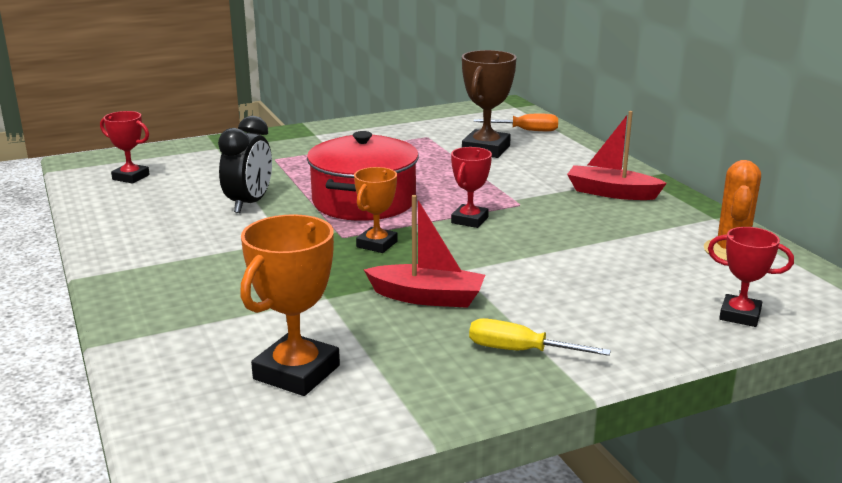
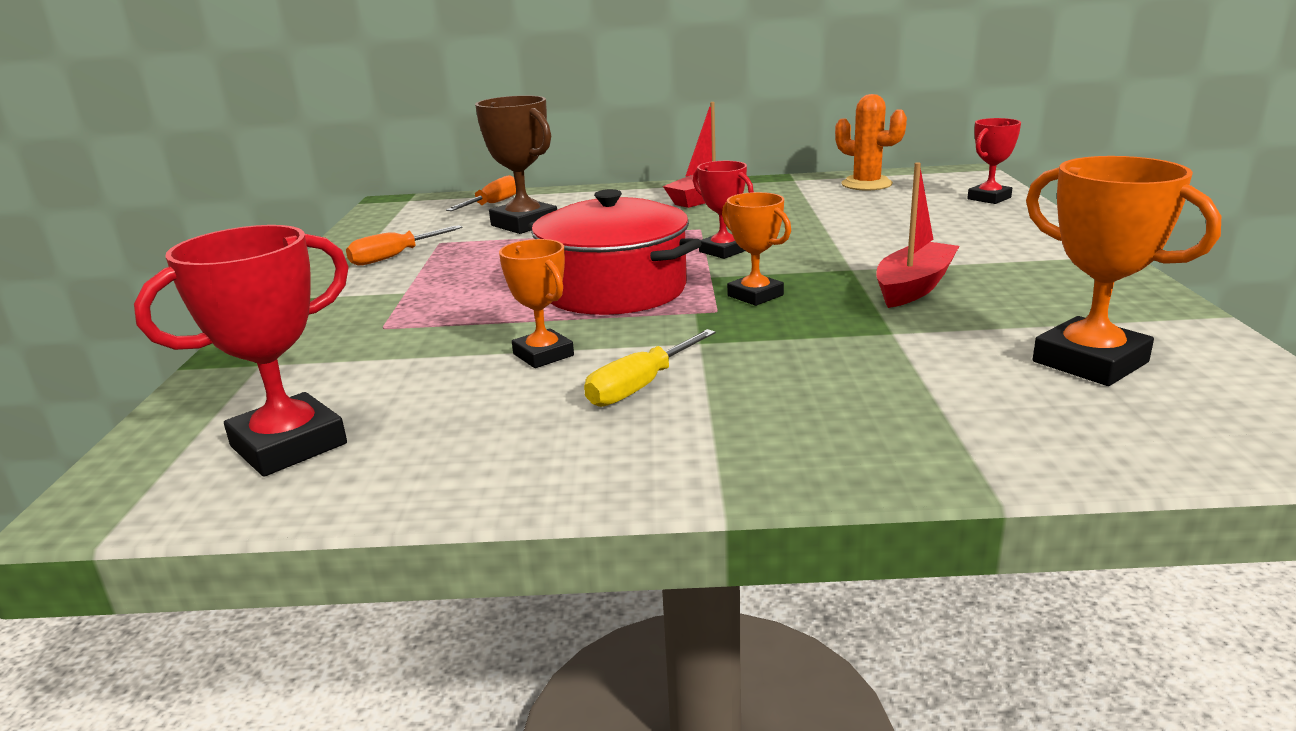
camera: 65 degrees left, 0 degrees up
red trophy [100,111,150,184] -> red trophy [134,225,349,477], size x1.60
black clock [218,116,272,213] -> orange trophy [499,239,574,368]
yellow screwdriver [469,318,611,356] -> yellow screwdriver moved to [584,329,716,407]
none -> orange screwdriver [346,225,463,266]

